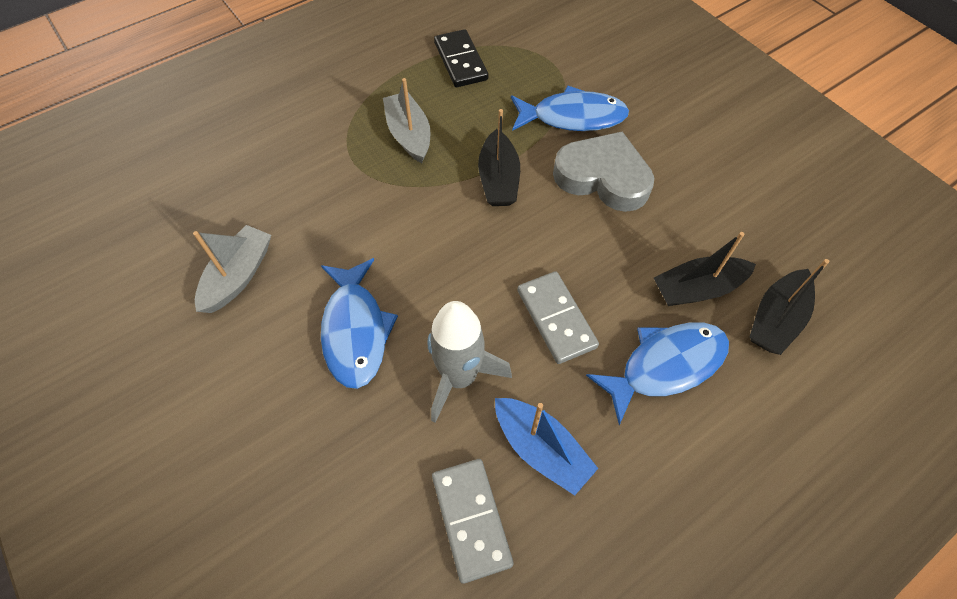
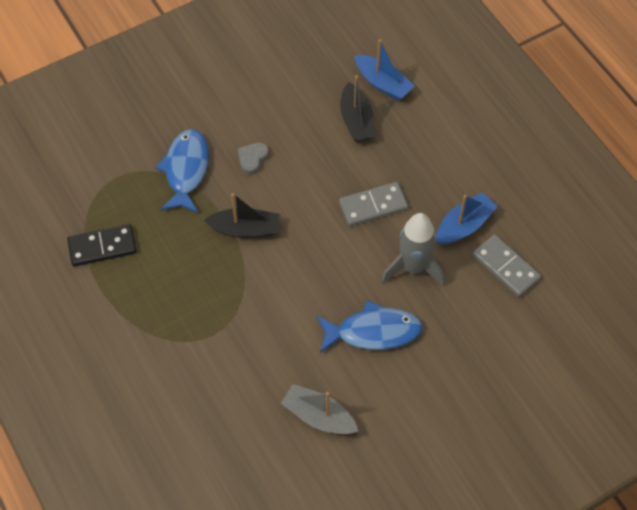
camera: 85 degrees left, 0 degrees up
grey boat [383,78,430,163] -> none
grey domino [432,459,514,584] -> grey domino turned 60 degrees clockwise [473,234,541,297]
grey heart [553,131,654,212] -> grey heart [238,142,269,175], size x0.47
blue fish [586,322,729,425] -> none
black boat [750,259,829,355] -> blue boat [355,39,414,101]

